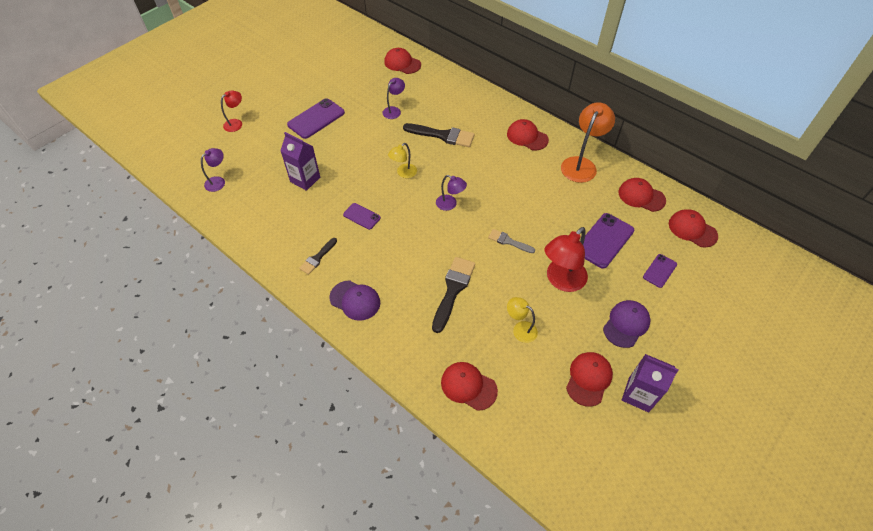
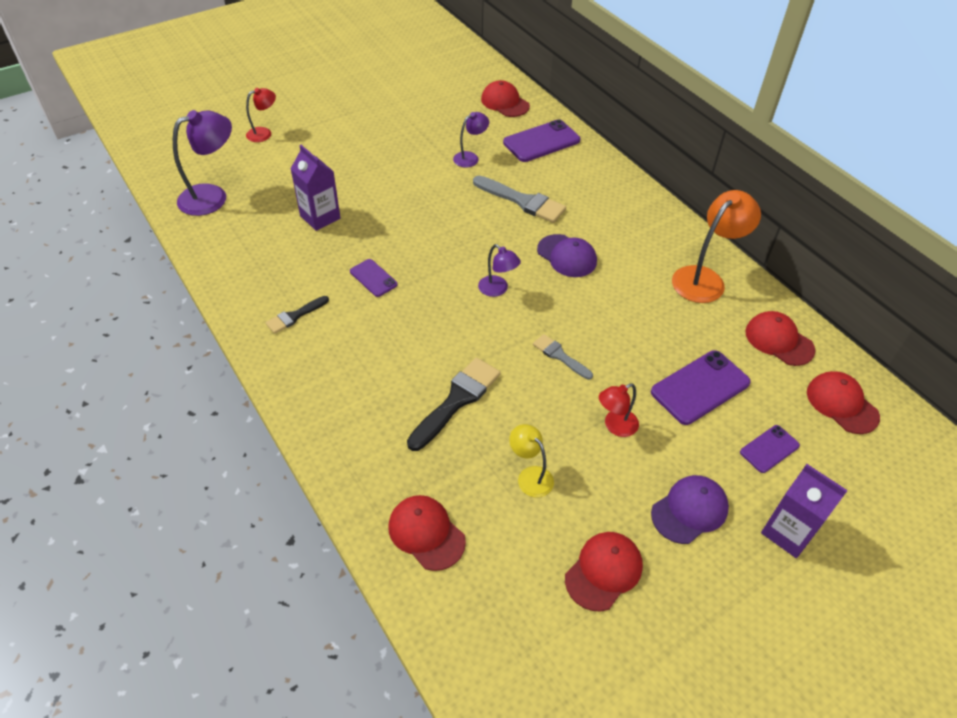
camera: 15 degrees right, 5 degrees down
purple lamp [201,148,225,192] -> purple lamp [173,110,232,216], size x1.78
purple phone [287,98,345,139] -> purple phone moved to [503,119,580,162]
purple cap [329,280,380,321] -> purple cap moved to [537,234,597,277]
yellow lamp [388,143,417,178] -> none
black brush [403,123,474,147] -> grey brush [473,176,566,223]
red cap [507,119,549,151] -> none
red lamp [545,227,588,292] -> red lamp [599,383,639,437], size x0.56
purple carton [622,354,679,412] -> purple carton moved to [761,464,848,558]

